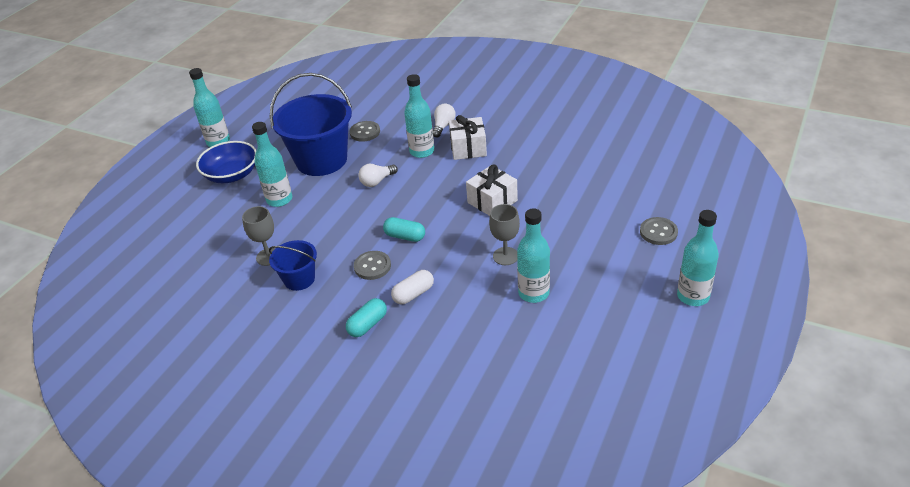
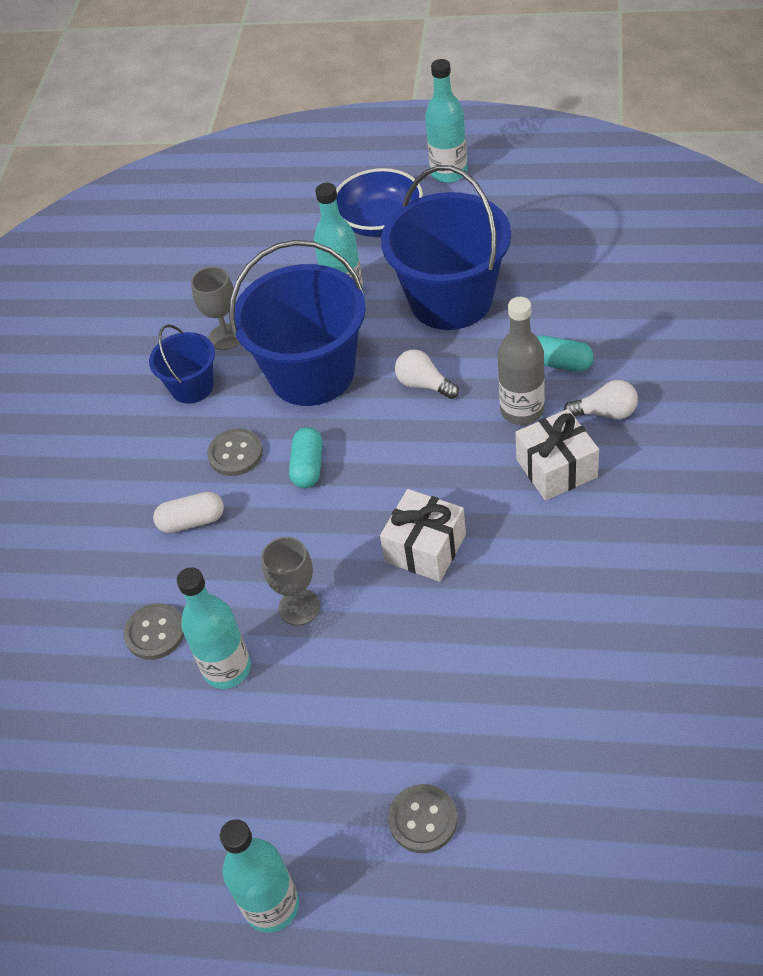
camera: 75 degrees right, 10 degrees up
turquoise capsule [346,298,387,337] -> turquoise capsule moved to [537,336,594,372]
grey button [349,121,380,142] -> grey button moved to [124,603,184,660]
white capsule [391,270,434,304] -> white capsule turned 45 degrees counterclockwise [153,492,224,533]
turquoise bottle [404,74,434,158] -> grey bottle [498,297,545,425]
none -> blue bucket [229,240,366,406]

